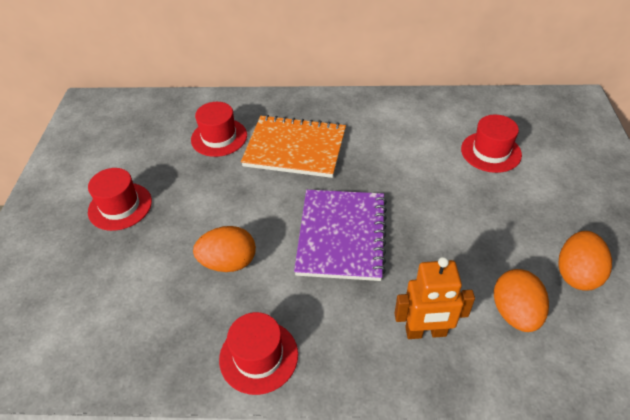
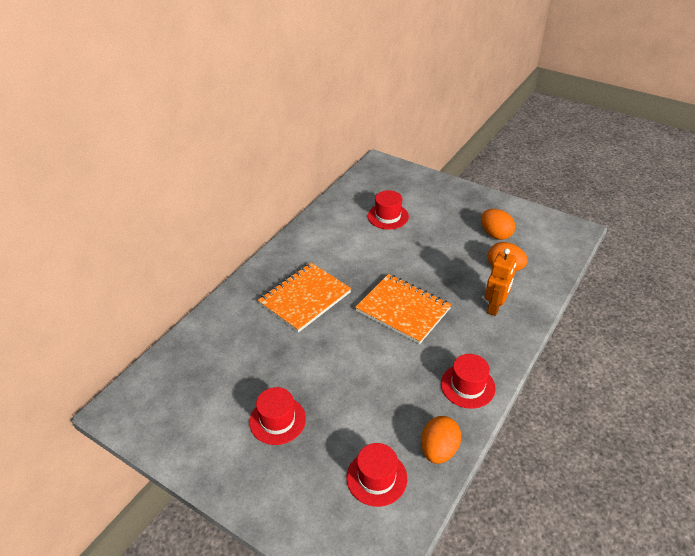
camera: 60 degrees left, 5 degrees down
red hat [191,102,247,157] -> red hat moved to [346,443,407,507]
orange egg [193,226,256,272] -> orange egg moved to [421,416,461,464]
purple notebook [294,190,387,281] -> orange notebook [355,274,452,344]

